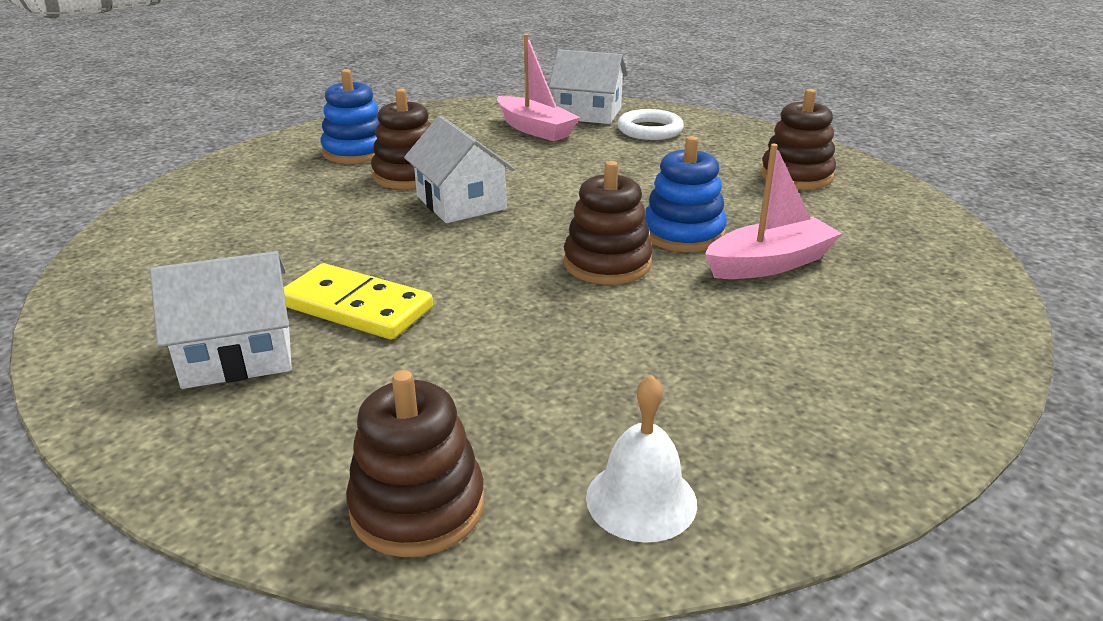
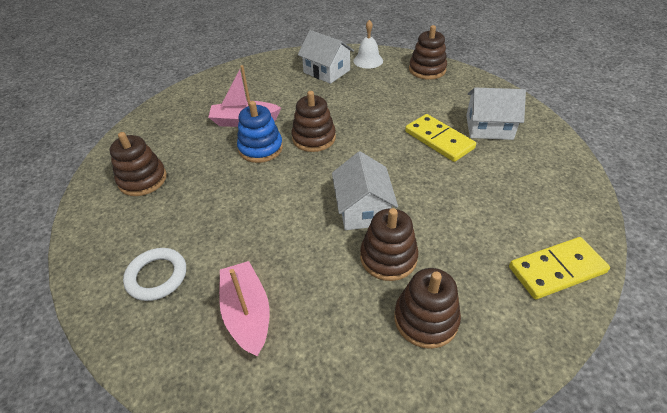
camera: 155 degrees left, 15 degrees up
blue stacking toy [320,69,379,164] -> brown stacking toy [394,268,461,349]
white house [549,49,627,124] -> white house moved to [298,30,354,84]
none -> yellow domino [509,237,610,299]

